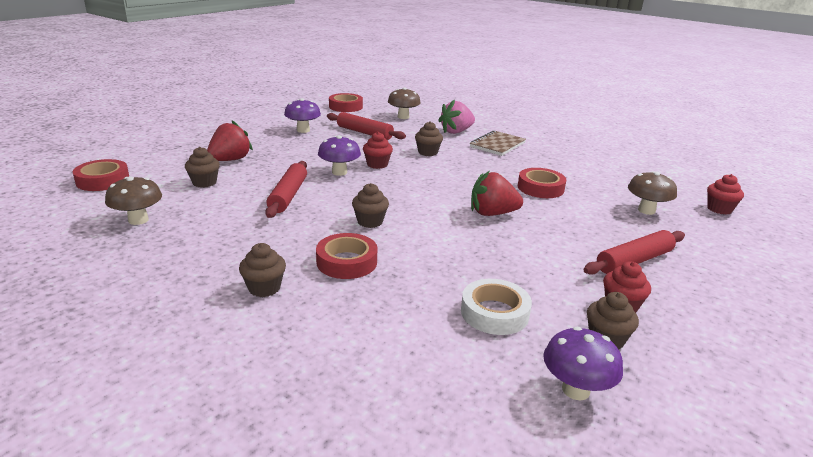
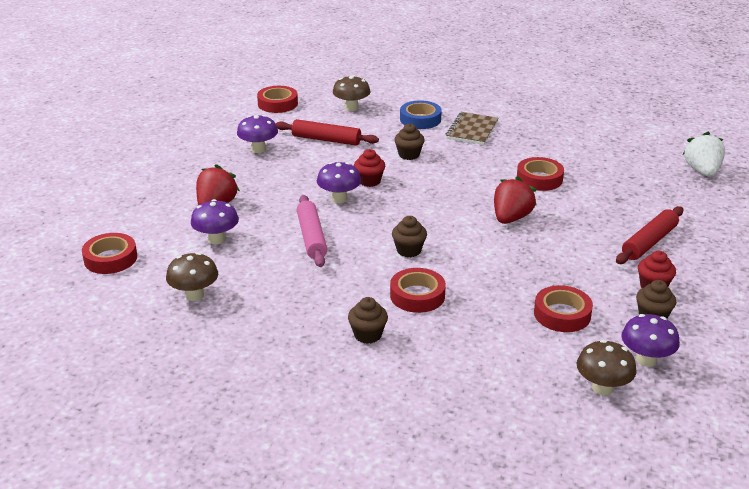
camera: 15 degrees left, 5 degrees up
brown cupcake [185,147,220,188] -> purple mushroom [191,199,239,244]
red rolling pin [265,161,307,218] -> pink rolling pin [297,195,327,267]
pink strawberry [438,100,475,134] -> blue tape [400,100,442,129]
white tape [461,279,532,335] -> red tape [534,285,593,332]
red strawberry [471,171,523,216] -> red strawberry turned 135 degrees clockwise [494,176,537,224]
brown mushroom [628,171,677,215] -> brown mushroom moved to [577,340,637,395]
red cupcake [707,174,744,215] -> white strawberry [683,132,725,177]

